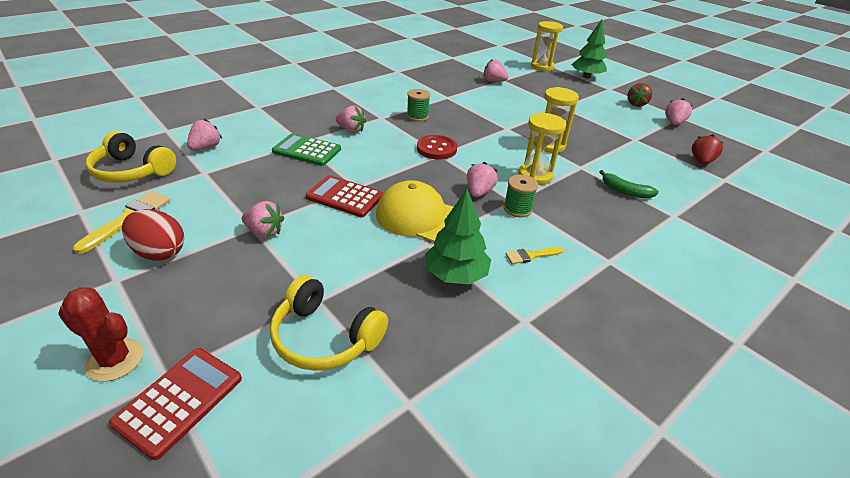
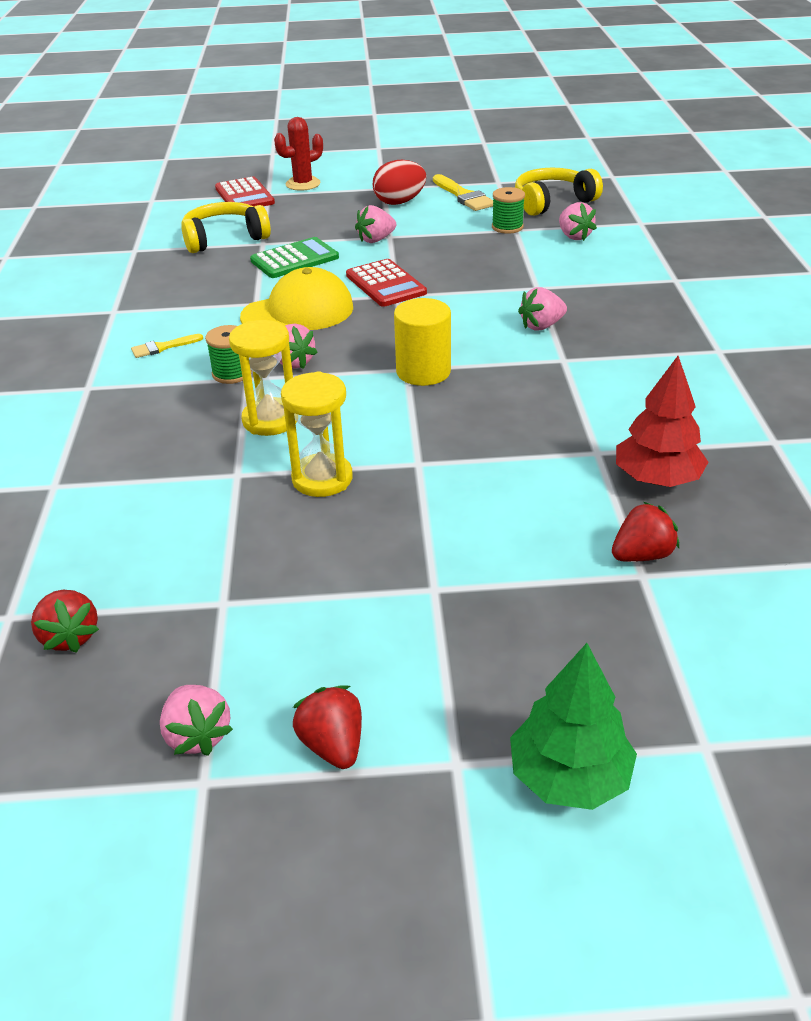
camera: 130 degrees right, 0 degrees up
green calculator [272,133,341,166] -> green calculator moved to [250,237,339,278]
red calculator [305,175,383,217] -> red calculator turned 90 degrees clockwise [346,259,427,307]
green spool [407,89,430,122] -> green spool moved to [492,187,525,234]
red button [417,135,457,160] -> yellow cylinder [394,298,451,386]
green tree [425,189,491,284] -> none
pink strawberry [483,59,509,82] -> red strawberry [612,502,679,562]
yellow brush [506,247,563,264] -> yellow brush turned 135 degrees counterclockwise [131,334,203,358]
yellow hourglass [531,21,563,71] -> none
green banana [599,170,659,198] -> none
none -> red tree [616,356,708,487]

